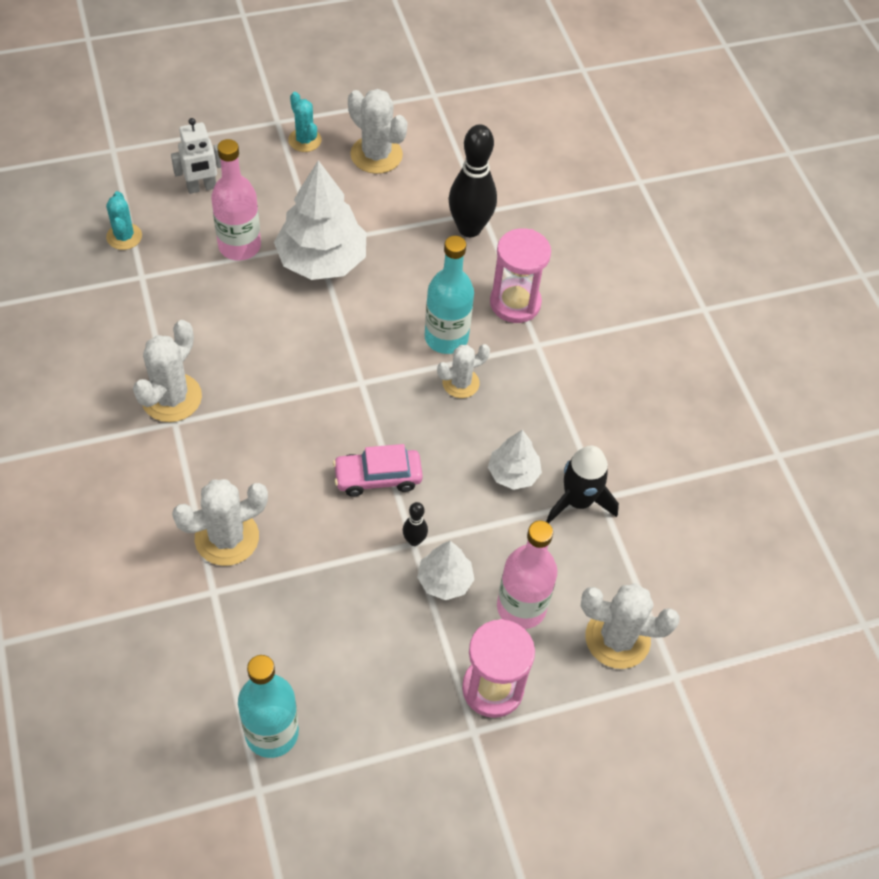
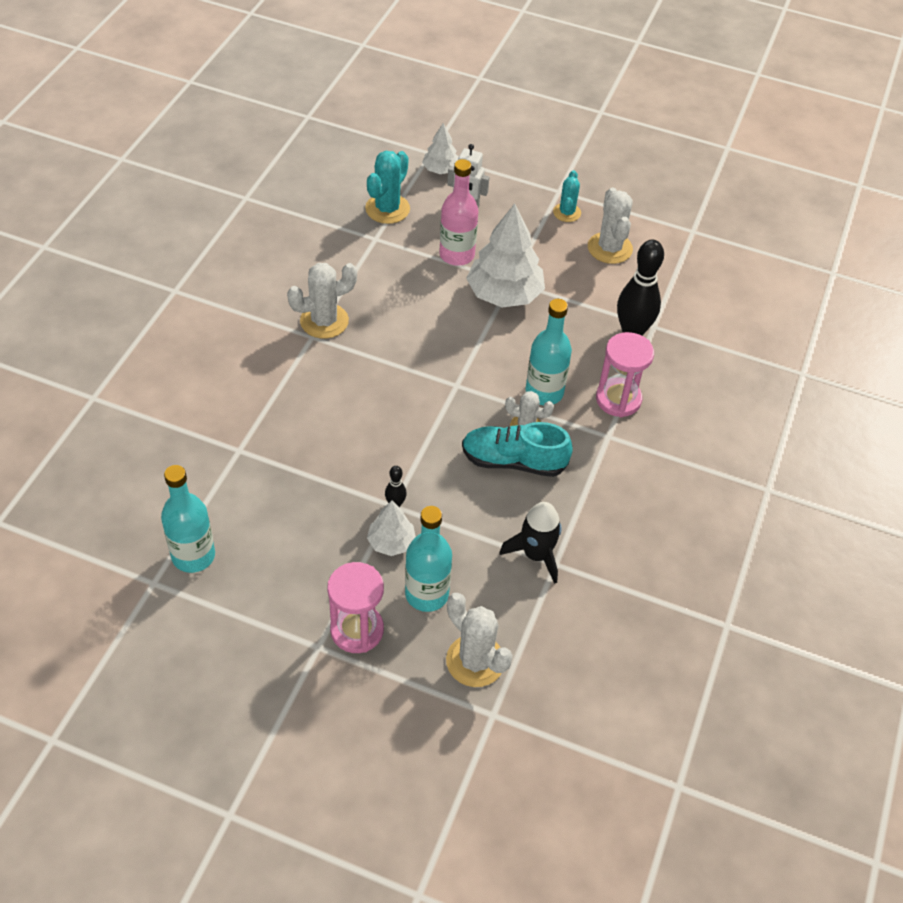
camera: 40 degrees right, 5 degrees down
turquoise cactus [106,191,142,250] -> turquoise cactus [365,151,410,224], size x1.57
white cactus [172,479,268,566] -> none
pink car [333,444,423,497] -> none
white tree [488,430,542,490] -> white tree moved to [422,123,459,174]
pink bottle [497,521,557,629] -> turquoise bottle [405,506,452,612]
none -> turquoise shoe [462,422,573,477]

